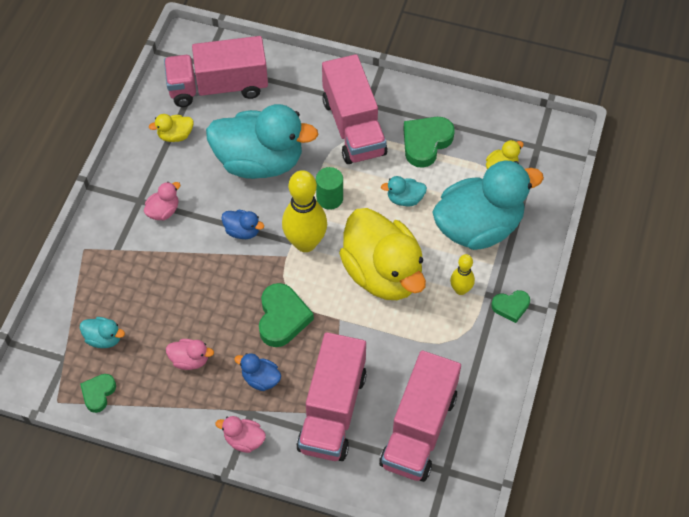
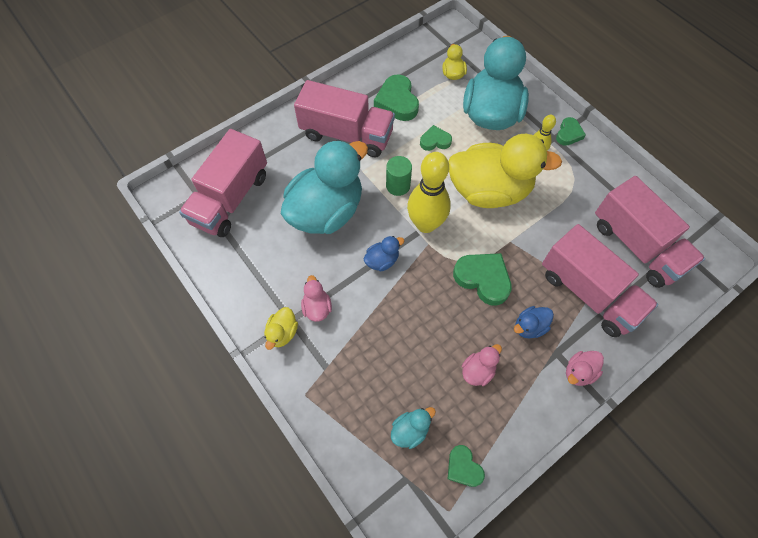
camera: 55 degrees left, 5 degrees up
yellow duck [149,114,193,142] -> yellow duck moved to [264,307,298,350]
turquoise duck [381,176,427,206] -> green heart [420,125,452,151]

